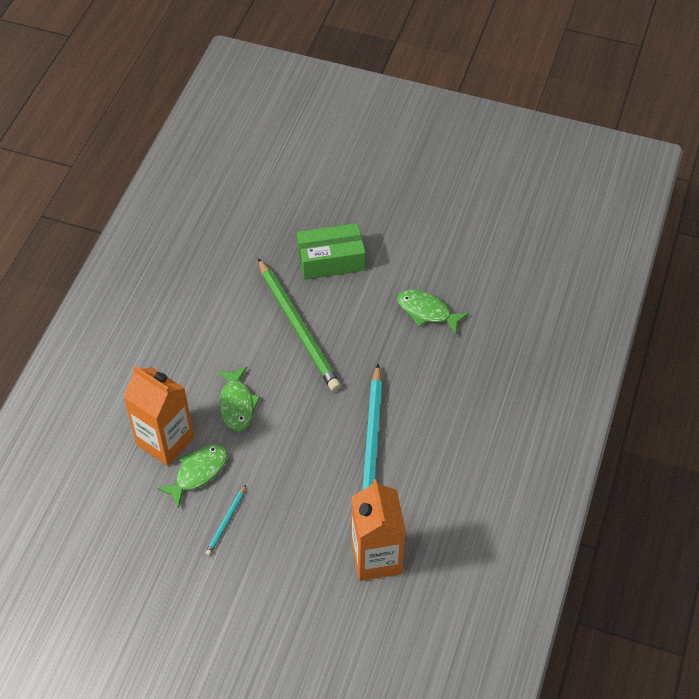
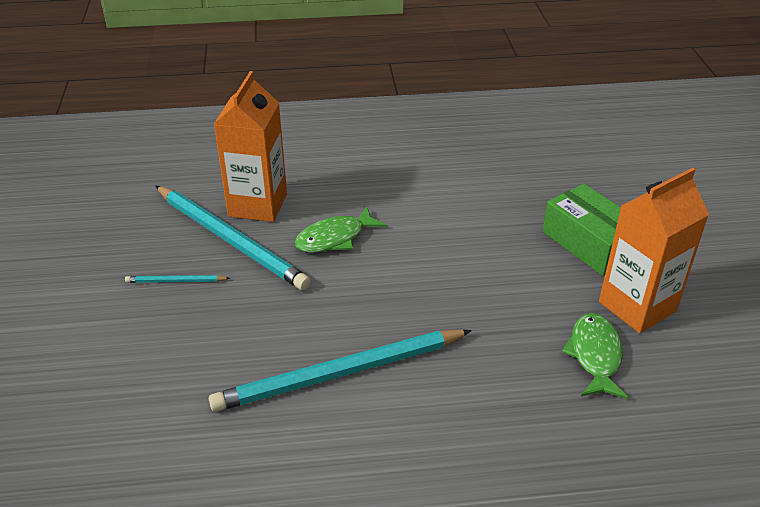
camera: 65 degrees right, 15 degrees down
green fish [157,444,228,508] -> turquoise pencil [155,186,311,290]
green pencil [258,258,341,391] -> none
orange carton [352,479,406,581] -> orange carton moved to [599,168,709,333]

